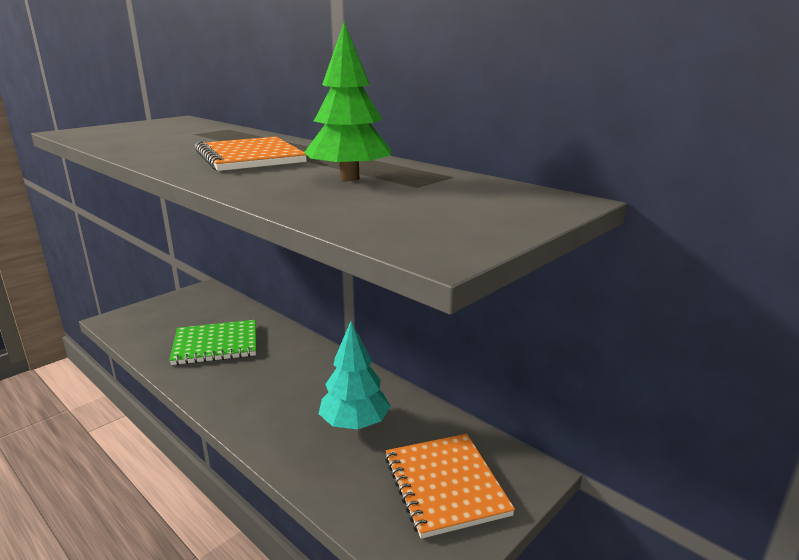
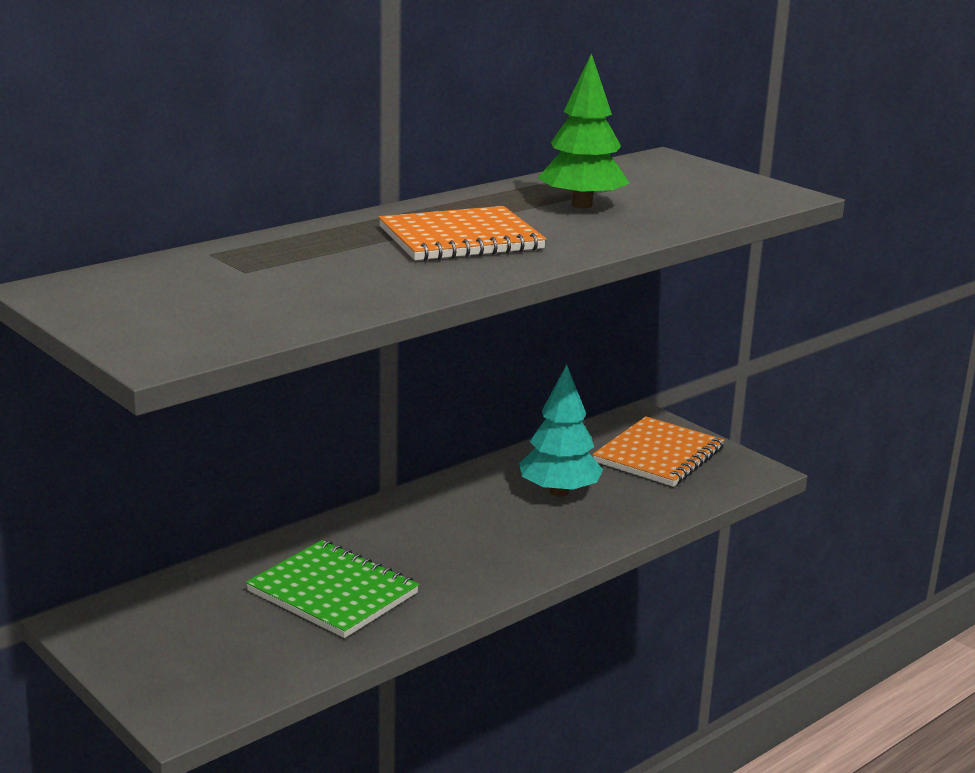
camera: 85 degrees left, 0 degrees up
green notebook [169,320,256,365] -> green notebook turned 45 degrees counterclockwise [246,540,419,638]
orange notebook [385,434,515,539] -> orange notebook turned 45 degrees counterclockwise [592,416,724,487]

